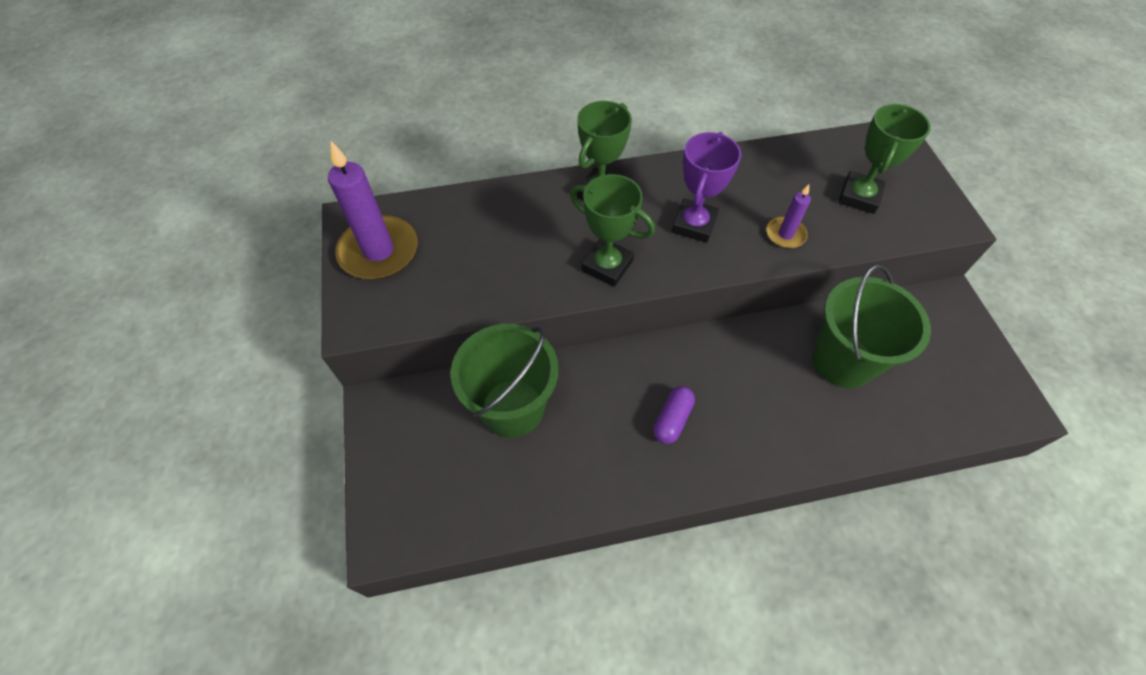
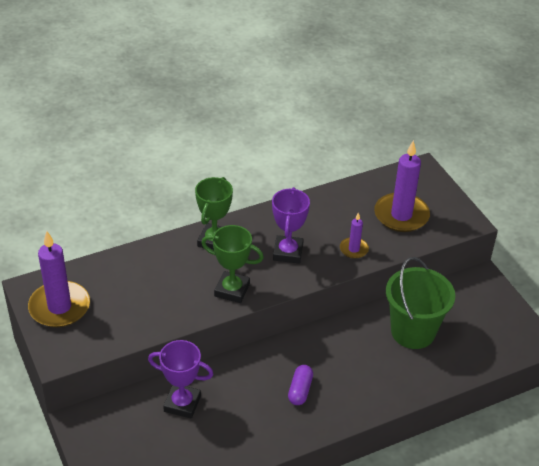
camera: 15 degrees left, 15 degrees down
green bucket [450,324,559,438] -> purple trophy [148,340,213,419]
green trophy [838,104,931,214] -> purple candle [374,140,430,232]

